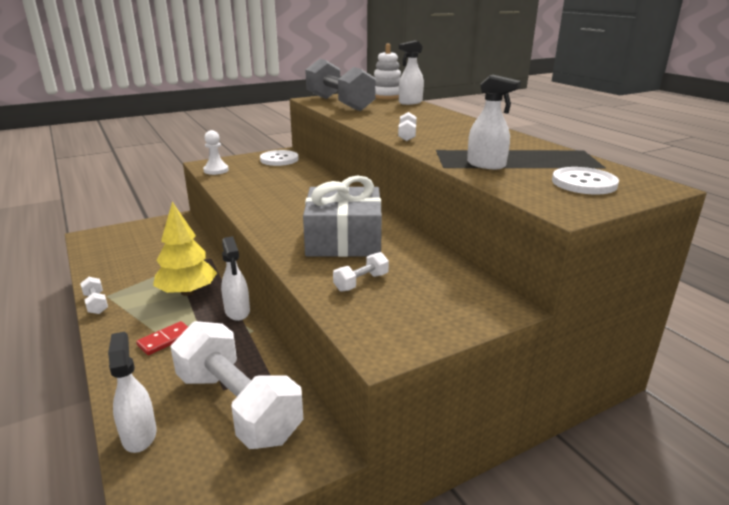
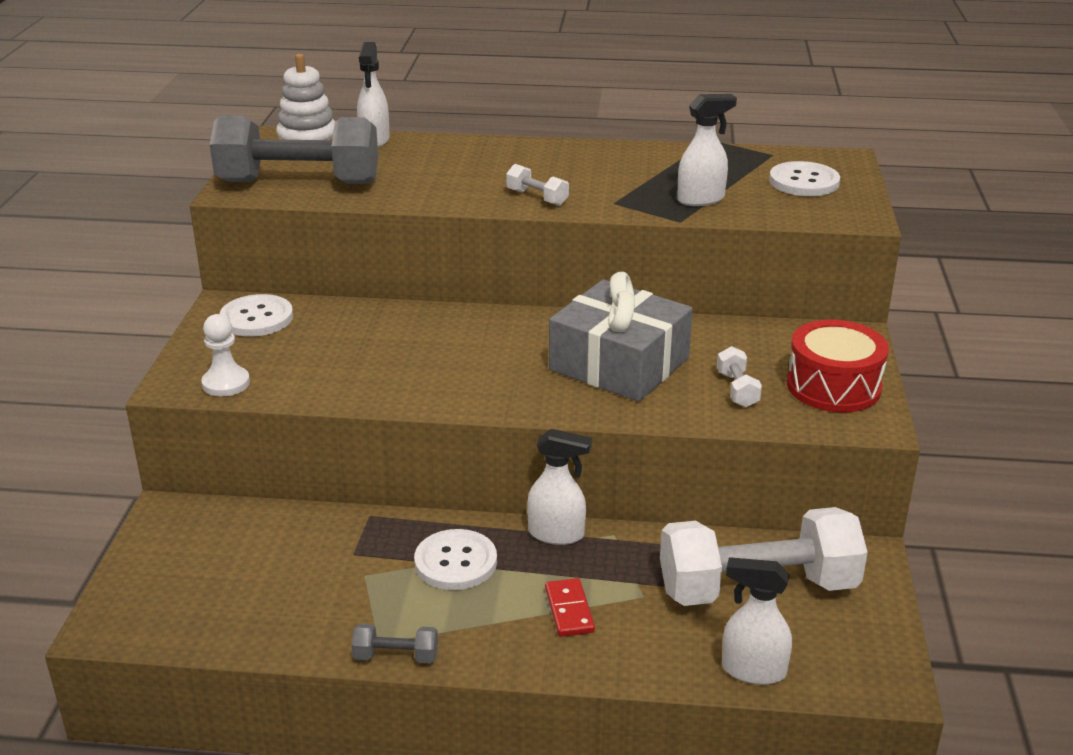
camera: 55 degrees left, 5 degrees up
white dumbbell [80,277,108,314] -> grey dumbbell [352,624,438,663]
yellow tree [153,202,217,296] -> white button [414,529,497,590]
none -> red drum [787,320,889,412]

